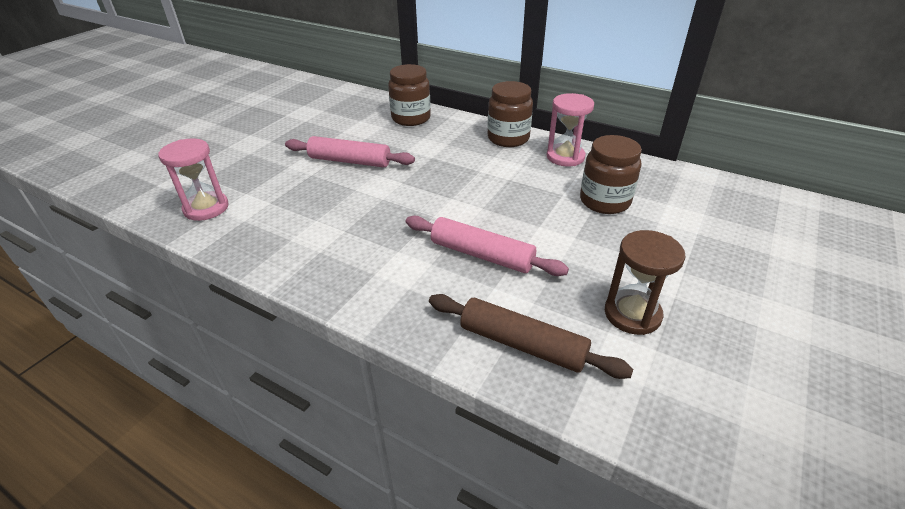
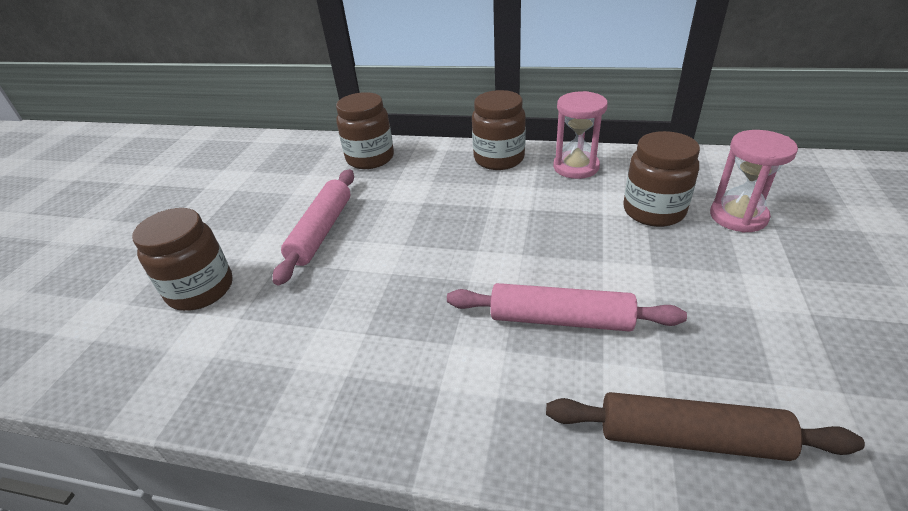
camera: 15 degrees left, 0 degrees up
pink hourglass [158,138,229,221] -> pink hourglass moved to [710,130,798,233]
pink rolling pin [285,136,415,167] -> pink rolling pin turned 75 degrees counterclockwise [273,169,354,285]
brown hourglass [605,230,686,335] -> none
none -> brown jar [132,208,233,311]

